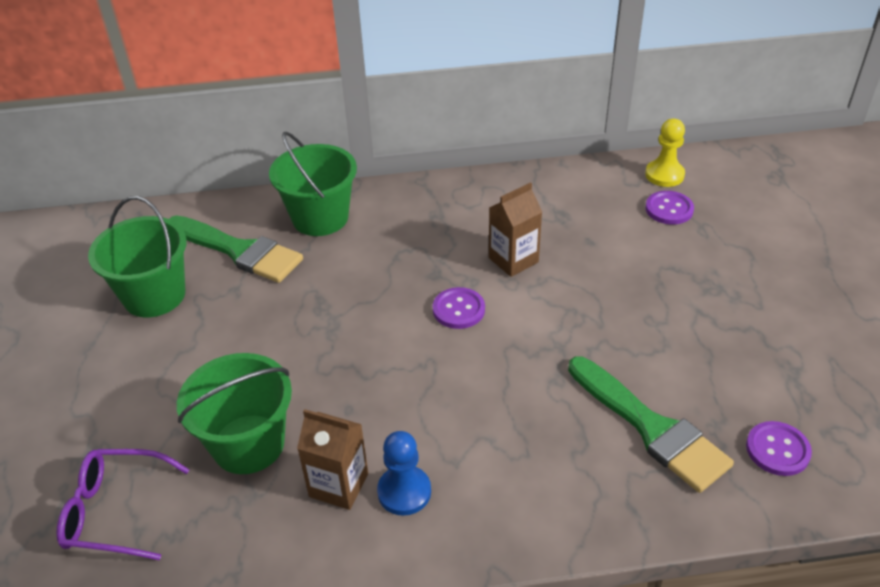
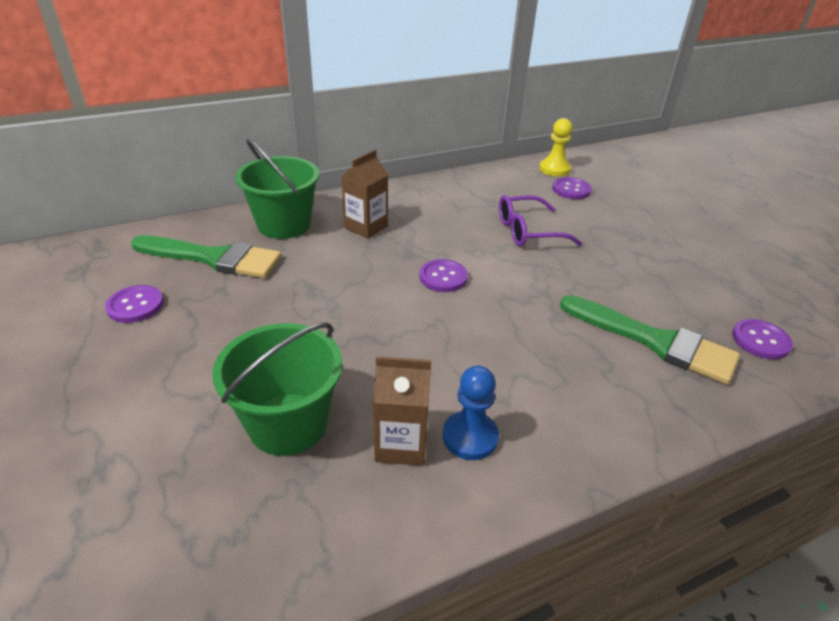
camera: 20 degrees left, 5 degrees down
purple glasses [56,449,189,560] -> purple glasses moved to [499,195,582,246]
green bucket [88,196,187,317] -> purple button [105,285,164,323]
brown carton [489,182,542,277] -> brown carton moved to [341,150,388,239]

